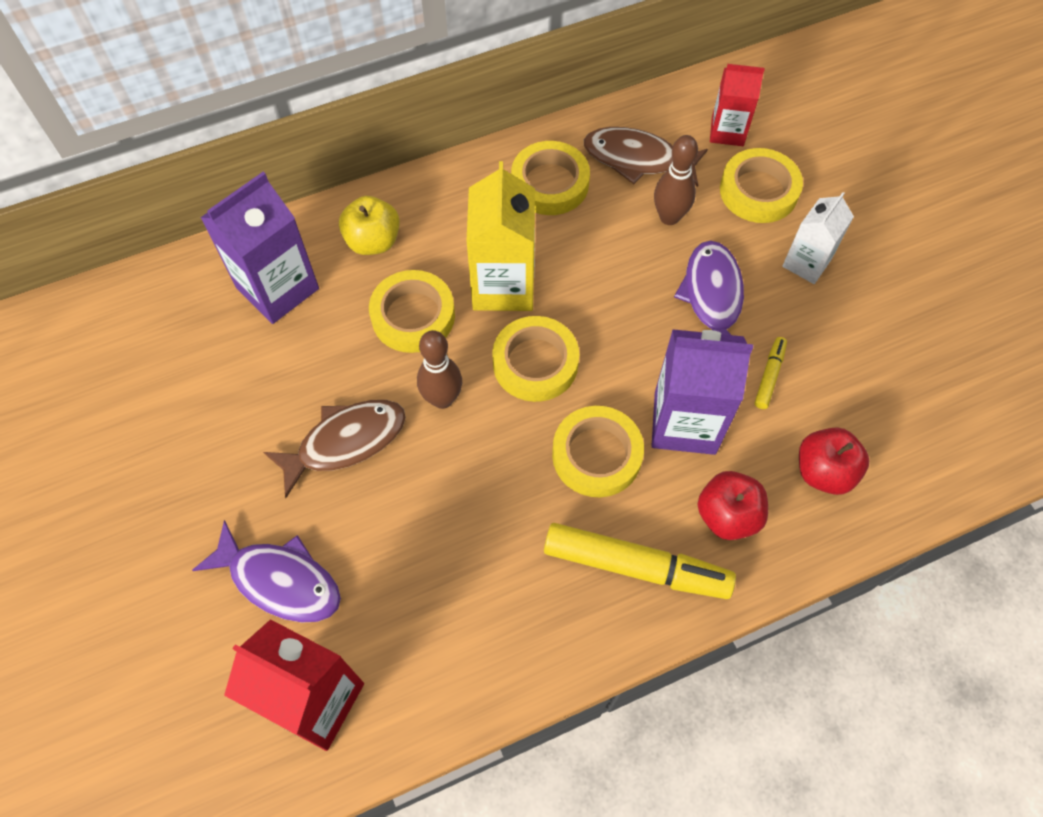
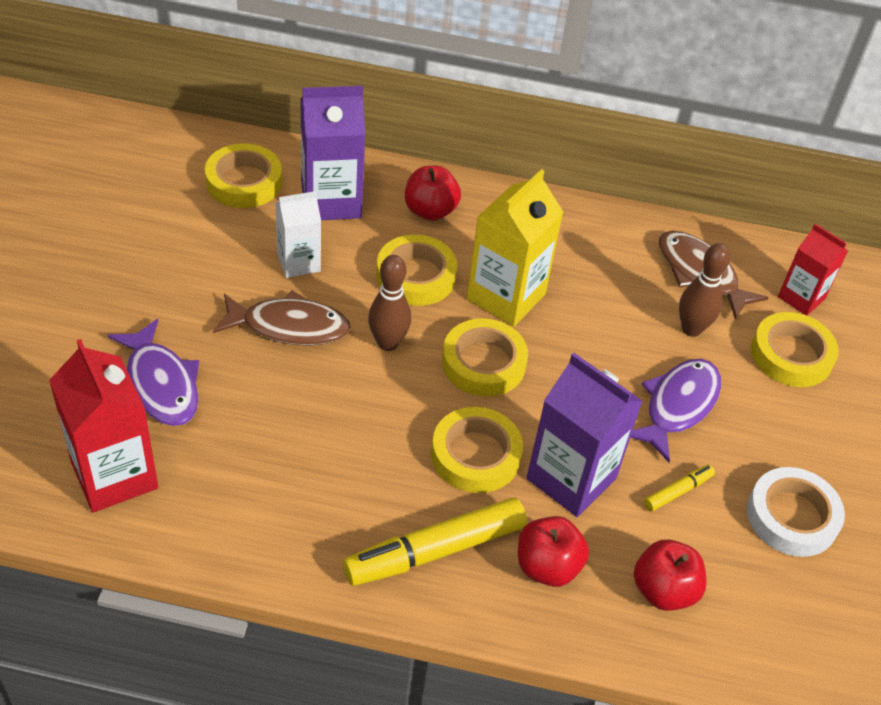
camera: 30 degrees right, 15 degrees down
yellow apple [339,196,400,255] -> red apple [405,166,461,221]
yellow tape [511,141,590,215] -> yellow tape moved to [205,143,282,208]
yellow marker [544,523,736,599] -> yellow marker turned 105 degrees clockwise [343,498,527,586]
white carton [782,192,854,284] -> white carton moved to [275,191,321,278]
none -> white tape [747,467,845,557]

